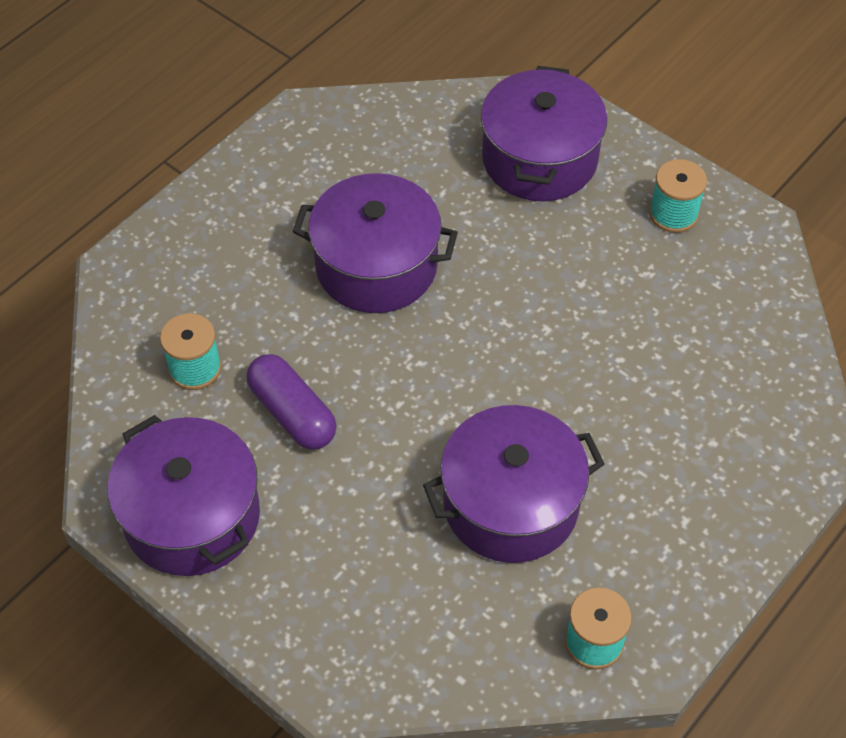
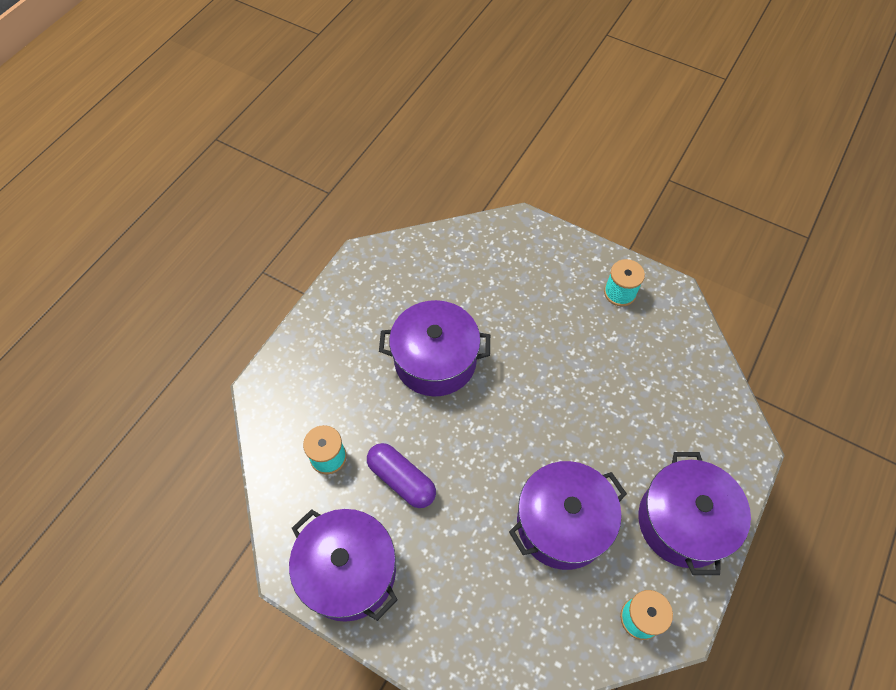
camera: 10 degrees left, 5 degrees up
purple pot [481,66,607,201] -> purple pot moved to [638,452,751,575]

